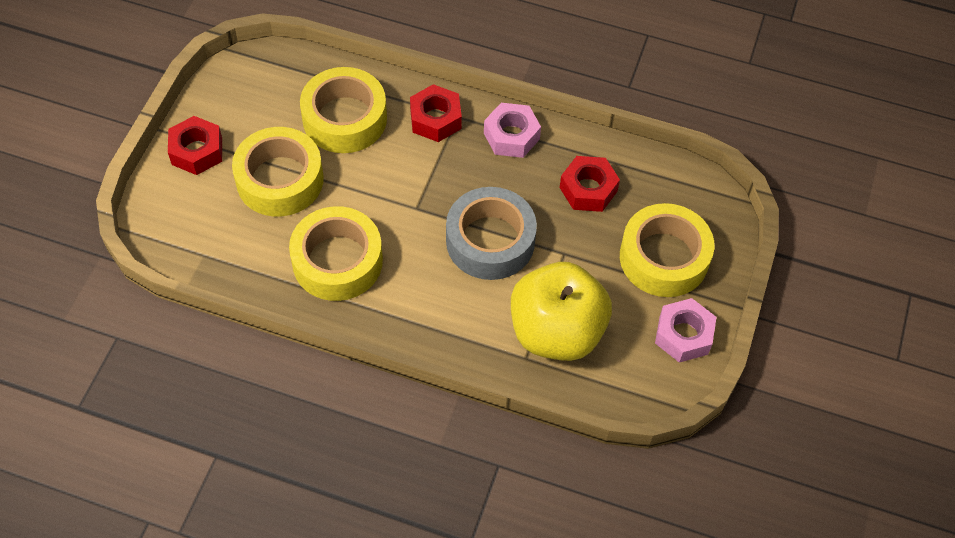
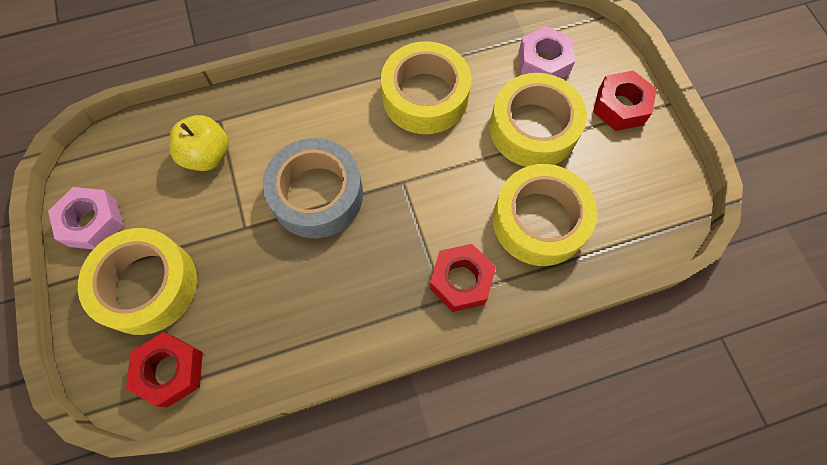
camera: 145 degrees right, 10 degrees up
pink nut [484,103,541,158] -> pink nut moved to [519,26,575,79]
yellow apple [511,262,612,361] -> yellow apple [169,115,229,171], size x0.57
red nut [560,156,620,212] -> red nut moved to [126,332,203,407]

